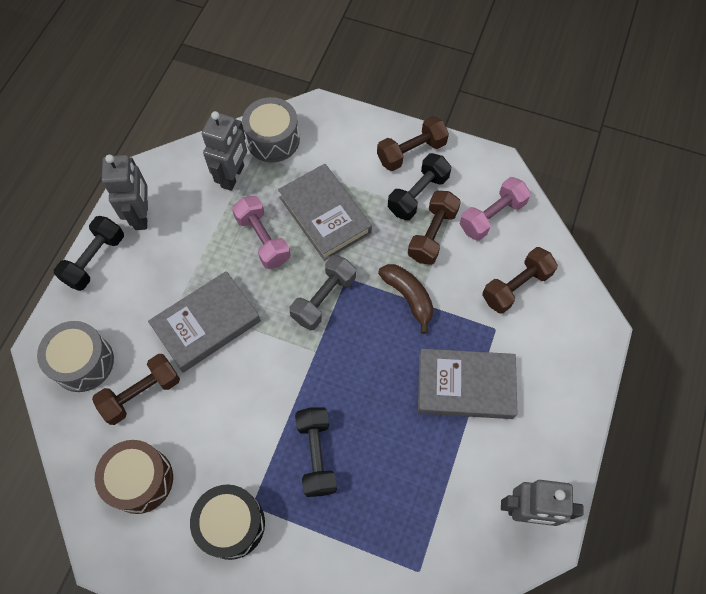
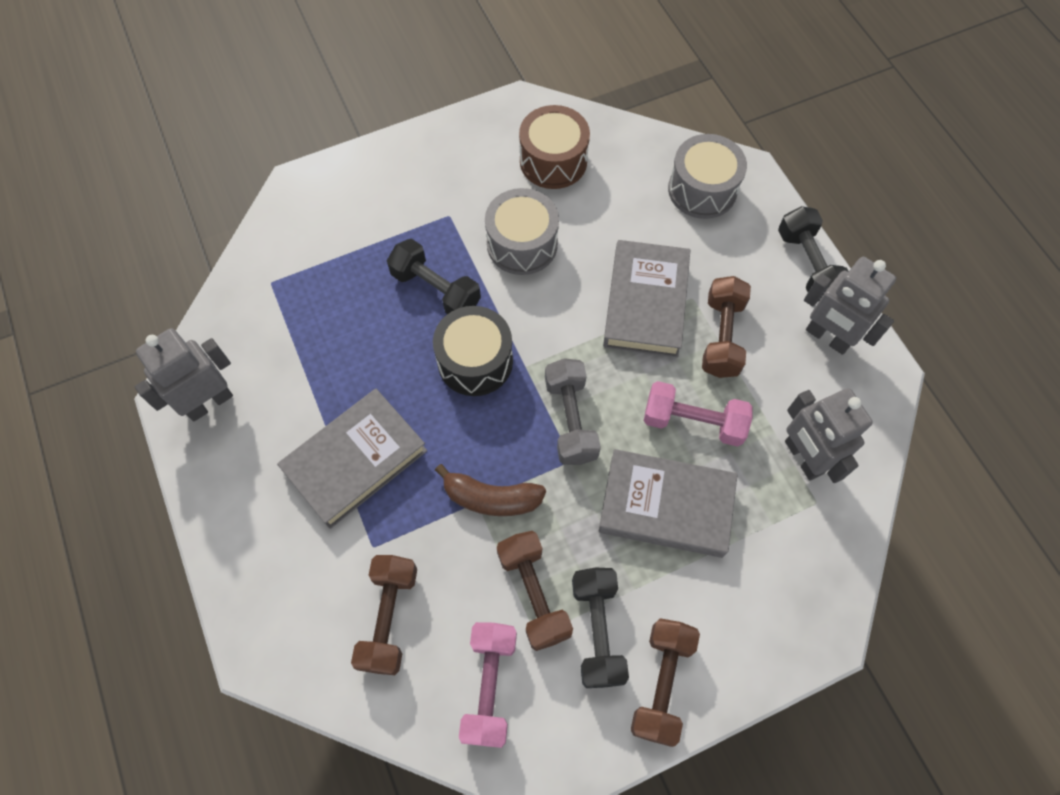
camera: 135 degrees right, 0 degrees up
brown dumbbell [92,354,180,425] -> brown dumbbell moved to [702,276,751,378]
black drum [190,484,265,560] -> black drum moved to [433,306,513,396]
grey drum [242,97,300,163] -> grey drum moved to [485,188,559,275]

